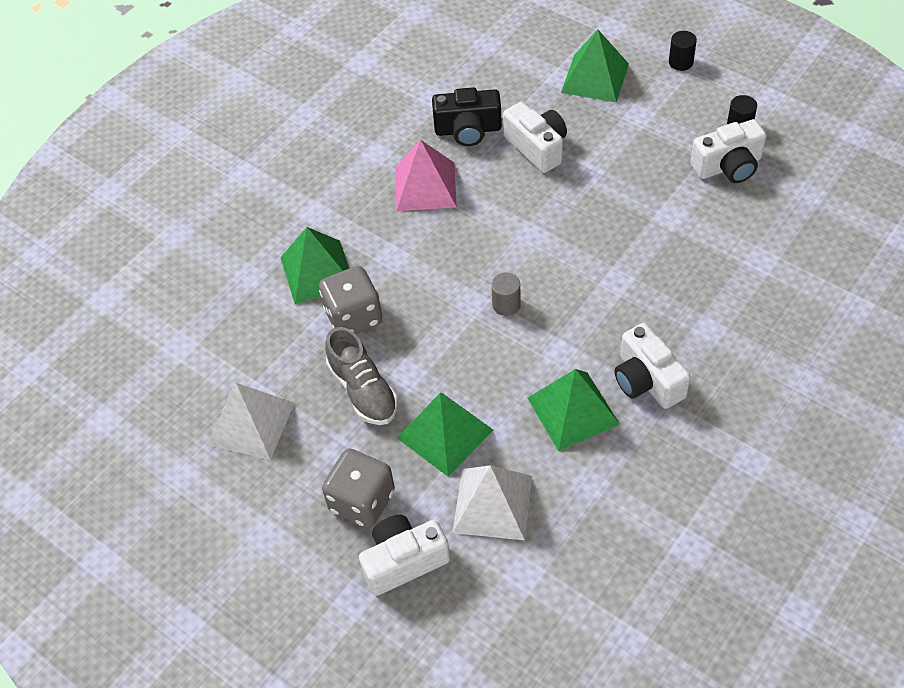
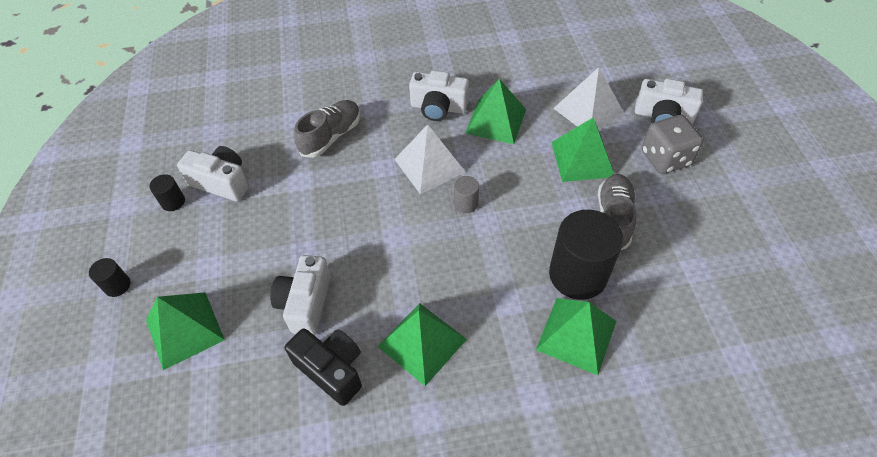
camera: 140 degrees left, 0 degrees up
white pyramid [207,383,294,460] -> white pyramid moved to [394,124,466,194]
grey dice [319,266,382,334] -> black cylinder [549,210,623,300]
pink pyramid [396,140,457,211] -> green pyramid [378,303,467,386]
white camera [614,323,691,409] -> white camera turned 90 degrees clockwise [409,70,469,121]
none -> grey shoe [294,100,360,158]

